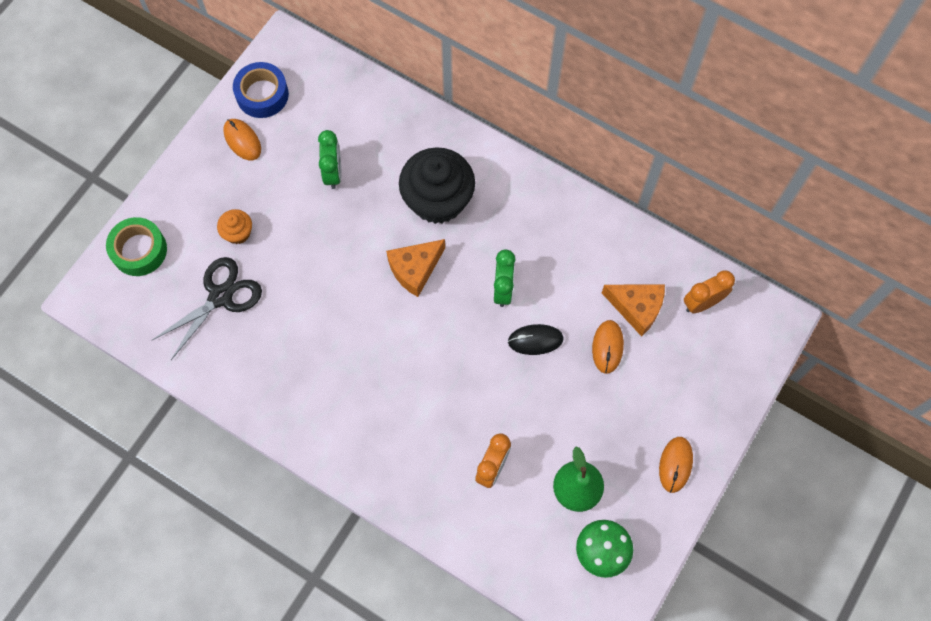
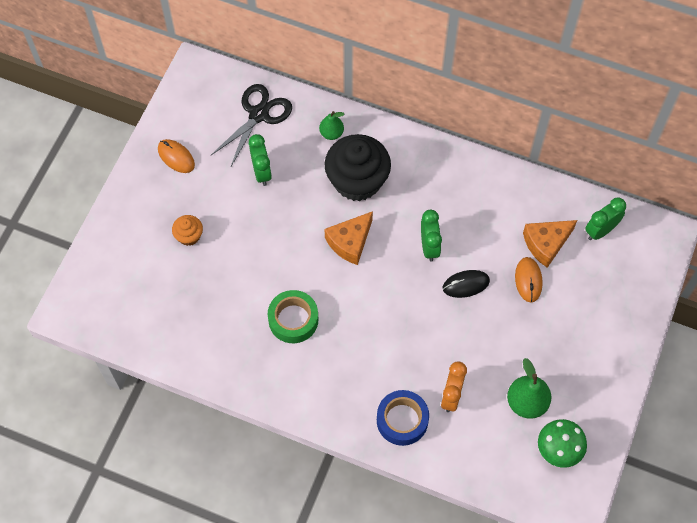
camera: 10 degrees left, 5 degrees down
green tape [106,217,167,276] -> green tape moved to [268,290,318,343]
black scissors [151,257,262,360] -> black scissors moved to [211,84,292,168]
blue tape [233,62,289,118] -> blue tape moved to [377,390,429,446]
orange cheese [602,284,665,337] -> orange cheese turned 135 degrees clockwise [523,220,577,268]
orange mouse [659,437,693,493] -> none
orange clock [684,271,735,314] -> green clock [585,197,626,240]
none -> green pear [319,111,344,140]

